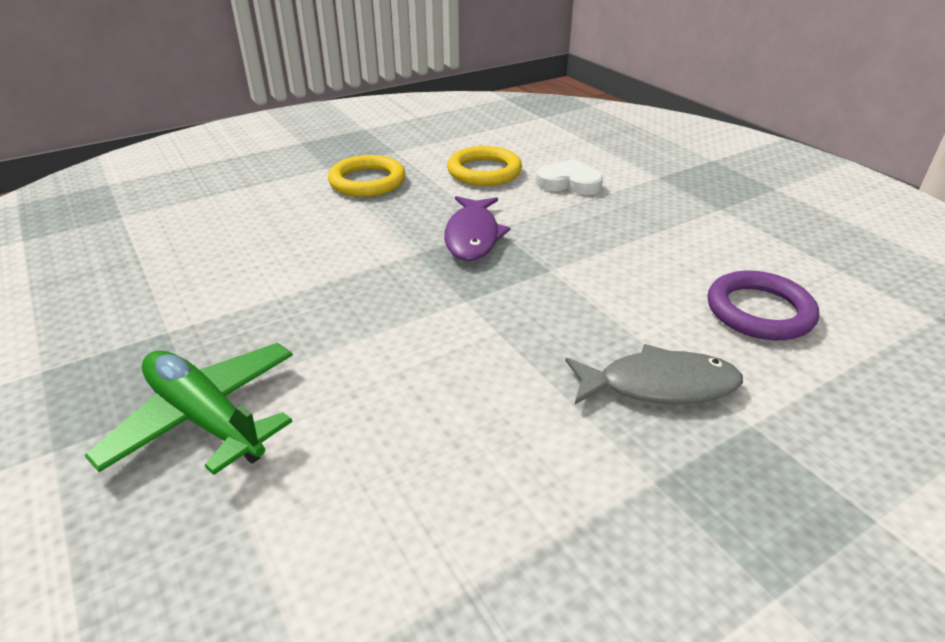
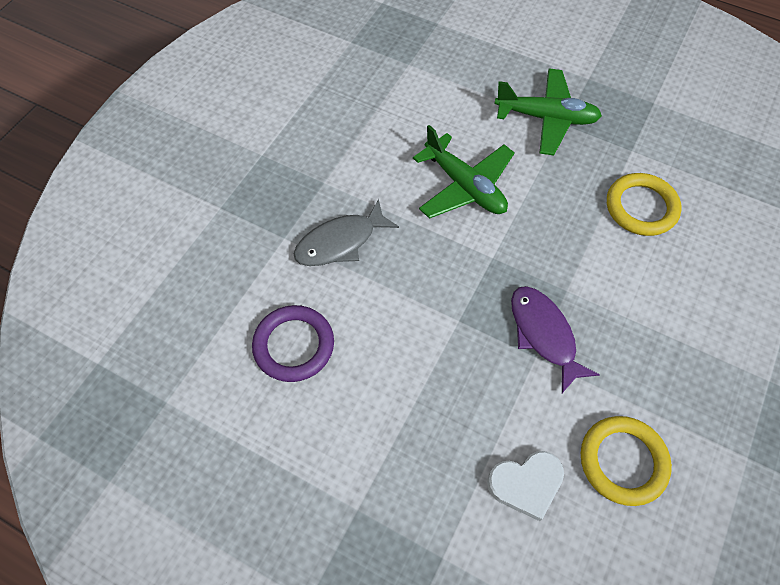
camera: 150 degrees right, 25 degrees up
yellow ring [328,155,405,197] -> yellow ring moved to [607,173,682,236]
none -> green plane [413,125,515,219]

